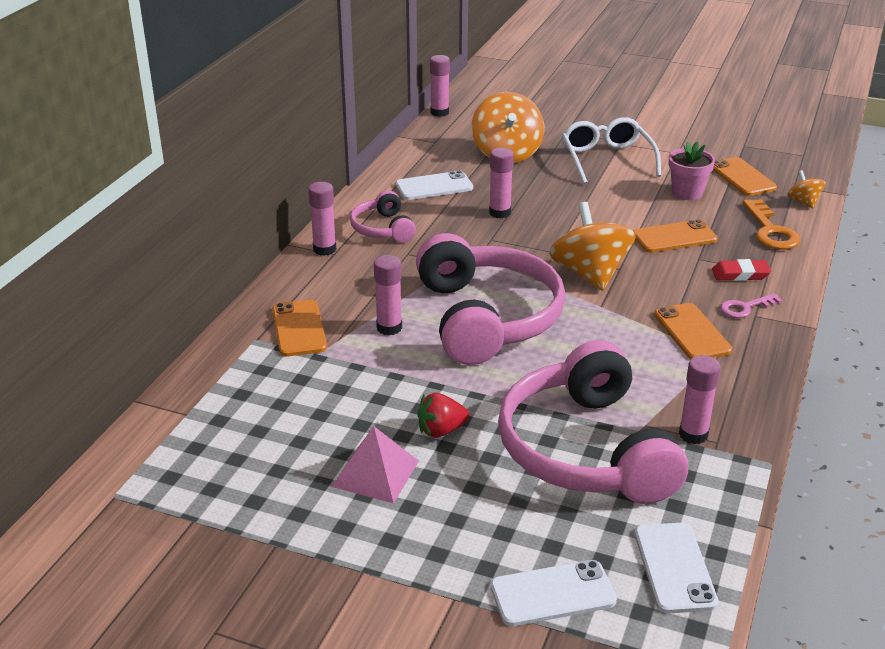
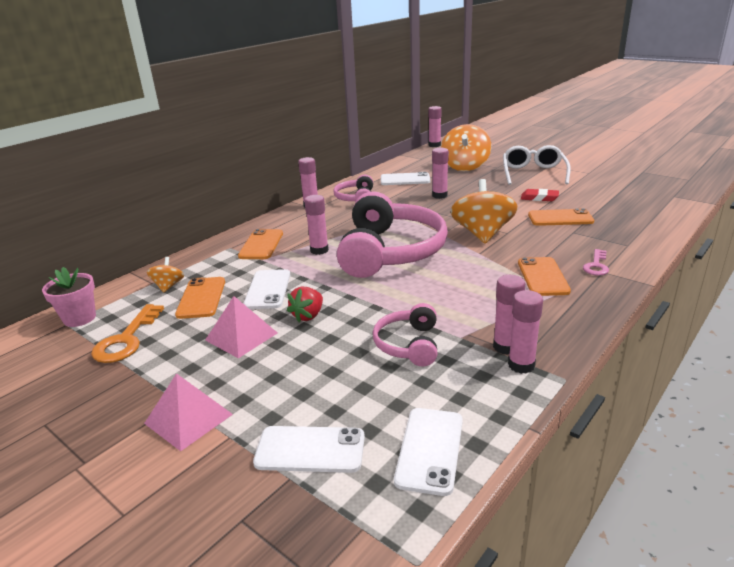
camera: 20 degrees right, 5 degrees down
red strawberry [418,393,469,438] -> red strawberry turned 60 degrees counterclockwise [287,287,323,322]
pink headphones [498,340,688,504] -> pink headphones [373,303,437,367], size x0.48
pink flower pot [669,141,715,200] -> pink flower pot moved to [42,267,96,327]
red eraser [712,259,771,281] -> red eraser moved to [521,189,559,201]
orange phone [713,157,777,196] -> orange phone moved to [175,277,225,319]
pink key [720,293,782,318] -> pink key turned 60 degrees counterclockwise [583,249,609,276]
orange key [743,199,801,250] -> orange key moved to [91,304,164,363]
orange spinning top [787,170,826,208] -> orange spinning top moved to [147,257,184,293]
none -> pink pyramid [144,373,233,451]
none -> white phone [243,269,290,309]
none -> pink glue stick [508,290,543,374]

